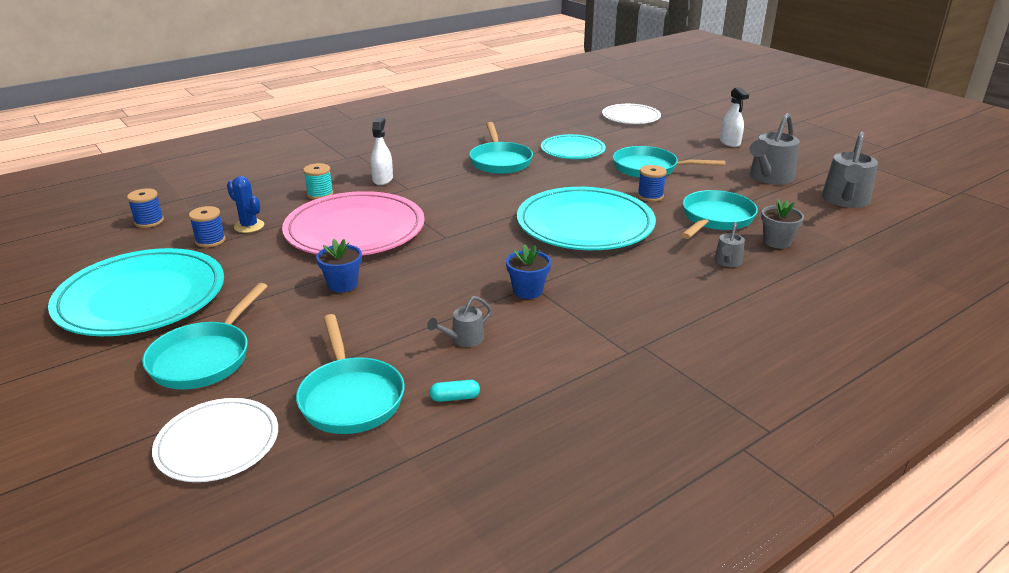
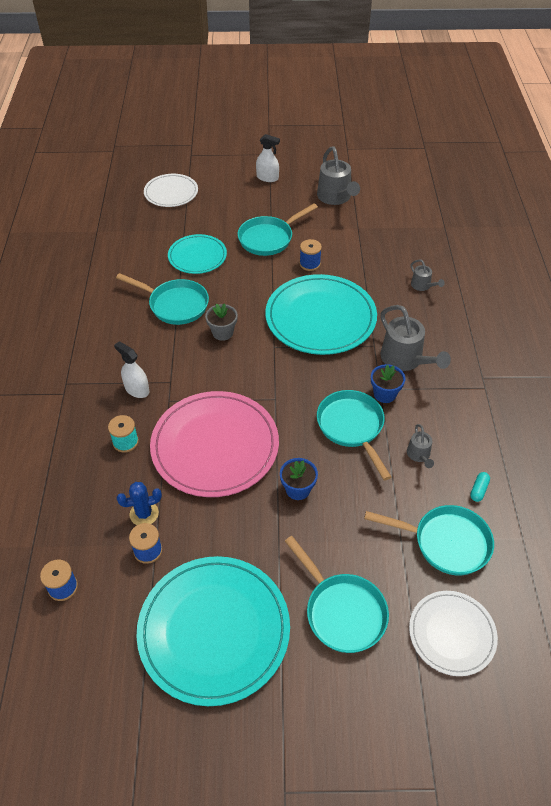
camera: 55 degrees left, 20 degrees up
turquoise pan [681,190,758,239] -> turquoise pan moved to [317,390,391,480]
grey flower pot [761,199,804,249] -> grey flower pot moved to [205,303,238,341]
grey watering can [822,131,878,208] -> grey watering can moved to [380,305,451,371]

